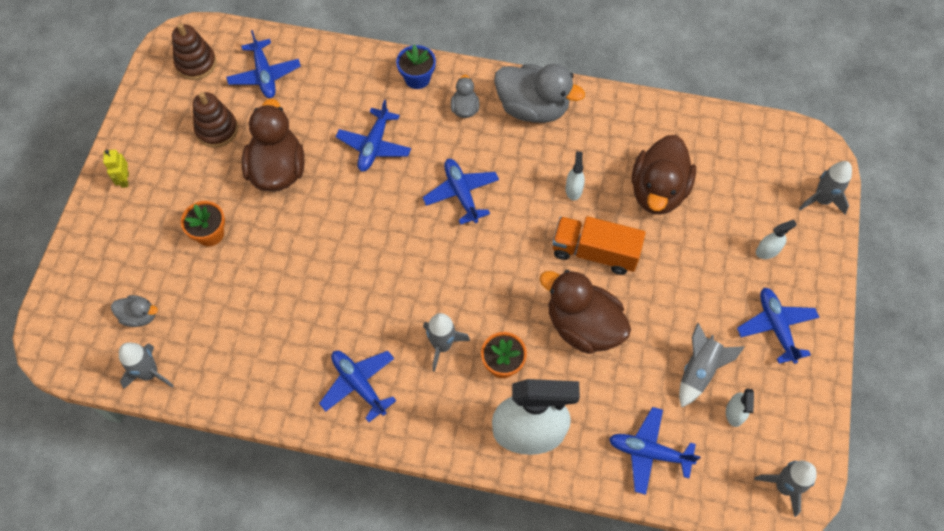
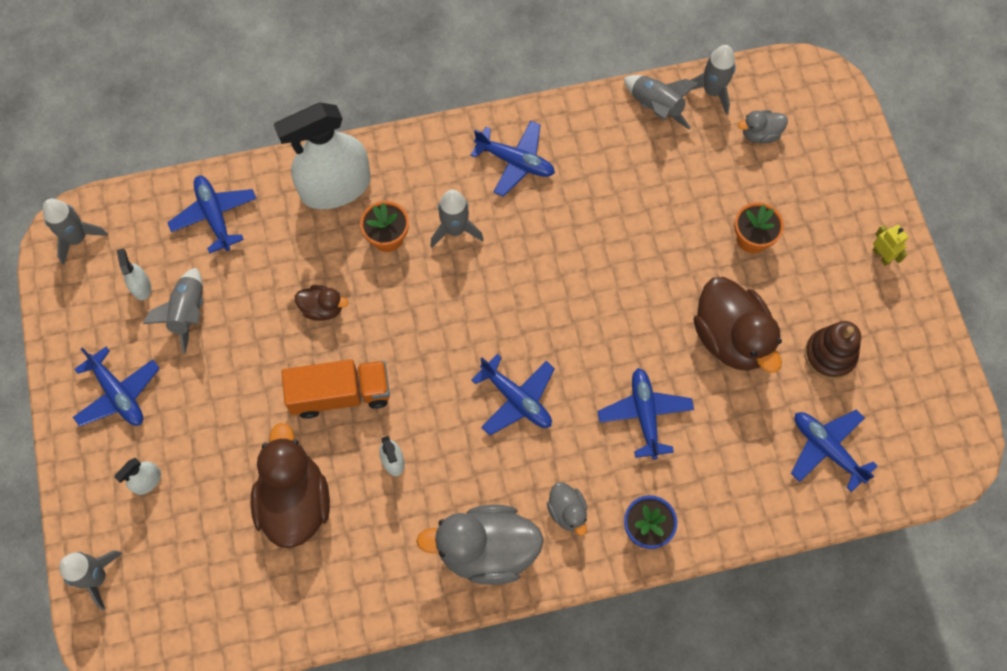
camera: 155 degrees right, 5 degrees up
brown stacking toy [172,23,216,80] -> none
brown duck [540,270,631,354] -> brown duck [295,285,349,321], size x0.49
blue plane [609,407,701,495] -> blue plane turned 105 degrees counterclockwise [167,176,257,254]
none -> grey rocket [624,75,699,130]

